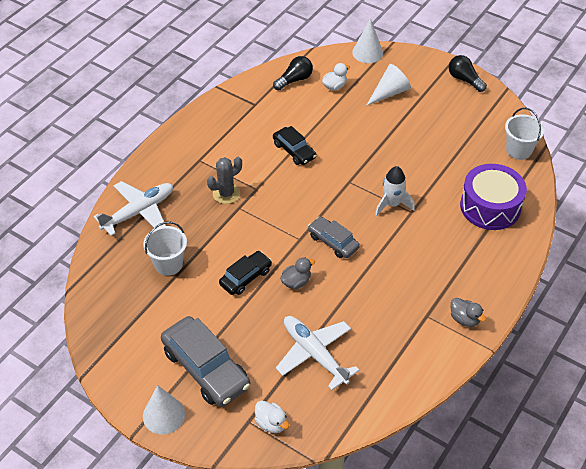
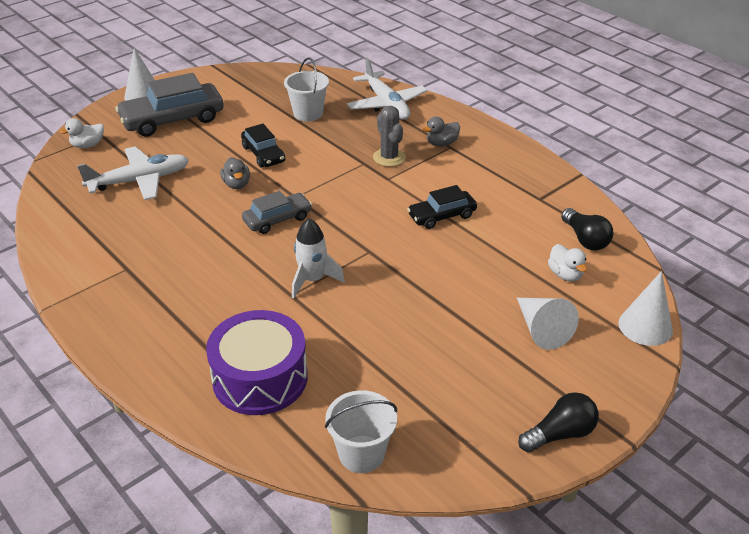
camera: 105 degrees right, 10 degrees down
grey duck [451,298,486,327] -> grey duck moved to [422,117,460,147]

